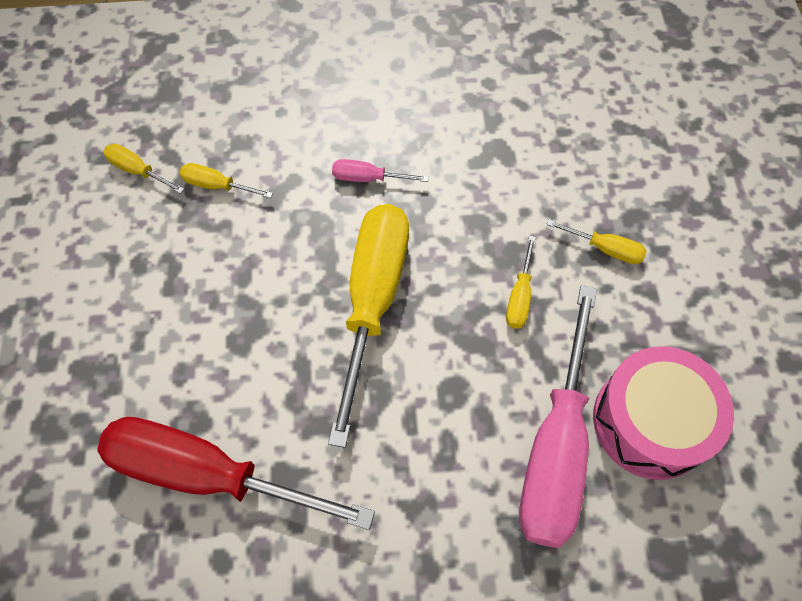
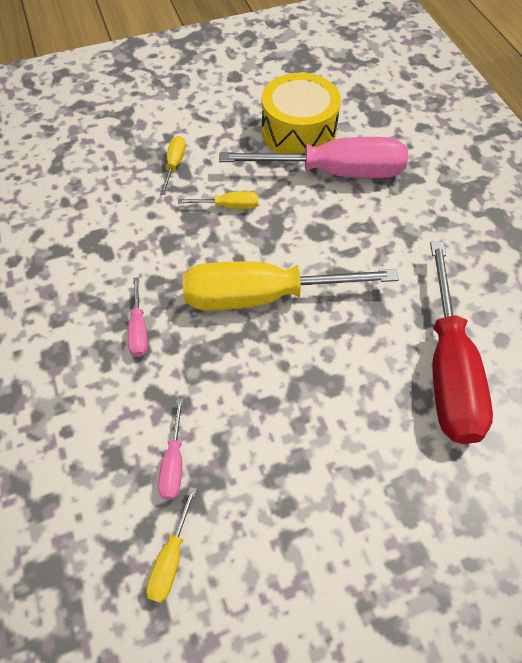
camera: 105 degrees left, 5 degrees down
yellow screwdriver [179,163,273,198] -> pink screwdriver [158,398,183,500]
pink drum [593,346,734,480] -> yellow drum [262,73,341,153]

